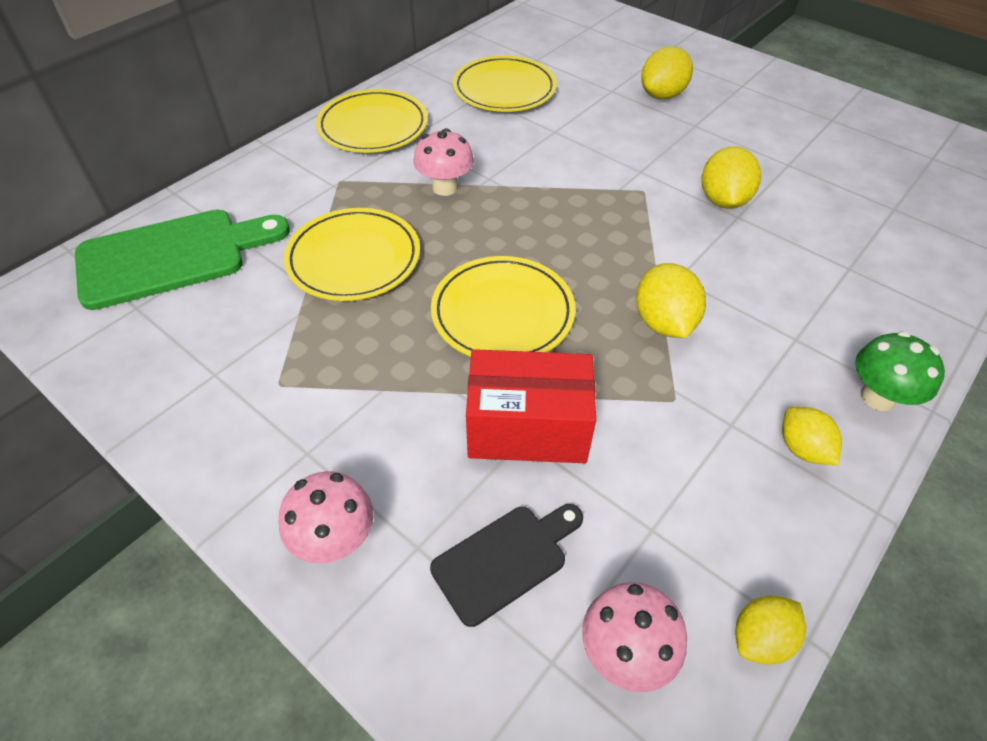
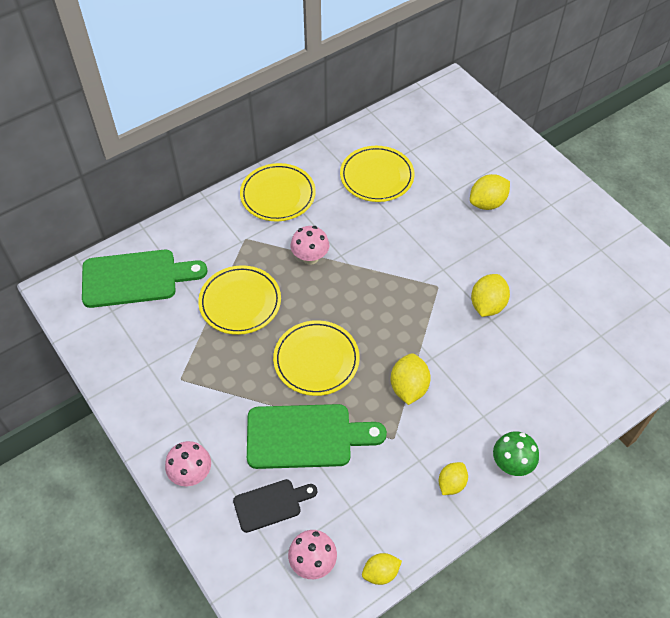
camera: 15 degrees right, 5 degrees up
red box [466,349,596,463] -> green cutting board [247,404,387,469]
yellow lemon [782,407,842,465] -> yellow lemon turned 45 degrees clockwise [439,462,468,495]

